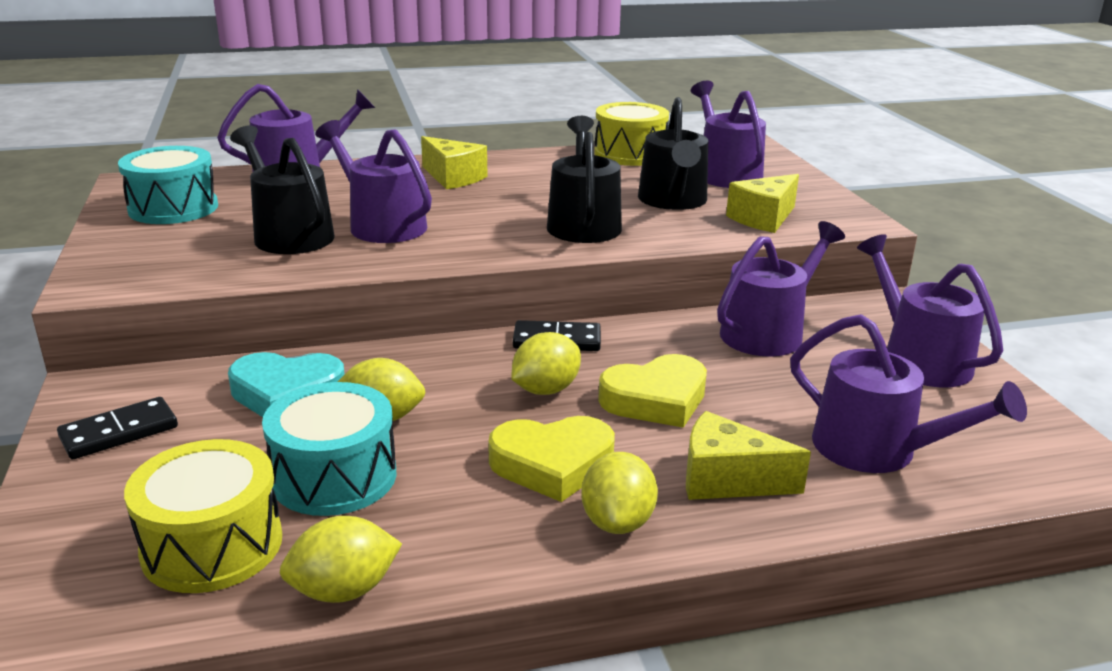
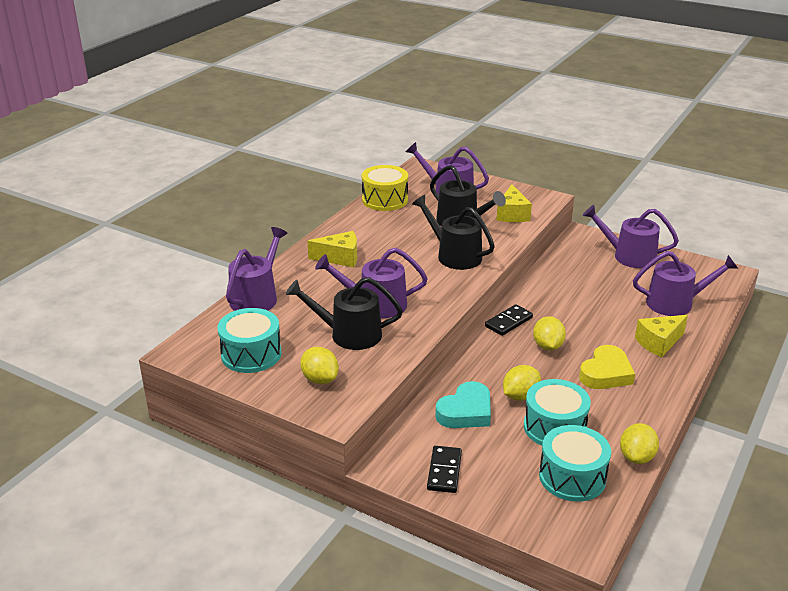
camera: 45 degrees left, 5 degrees up
yellow drum [124,439,282,593] -> turquoise drum [539,425,611,502]
yellow lemon [581,452,658,534] -> yellow lemon moved to [300,347,339,384]
yellow heart [598,354,707,428] -> none
purple watering can [717,221,845,357] -> none

